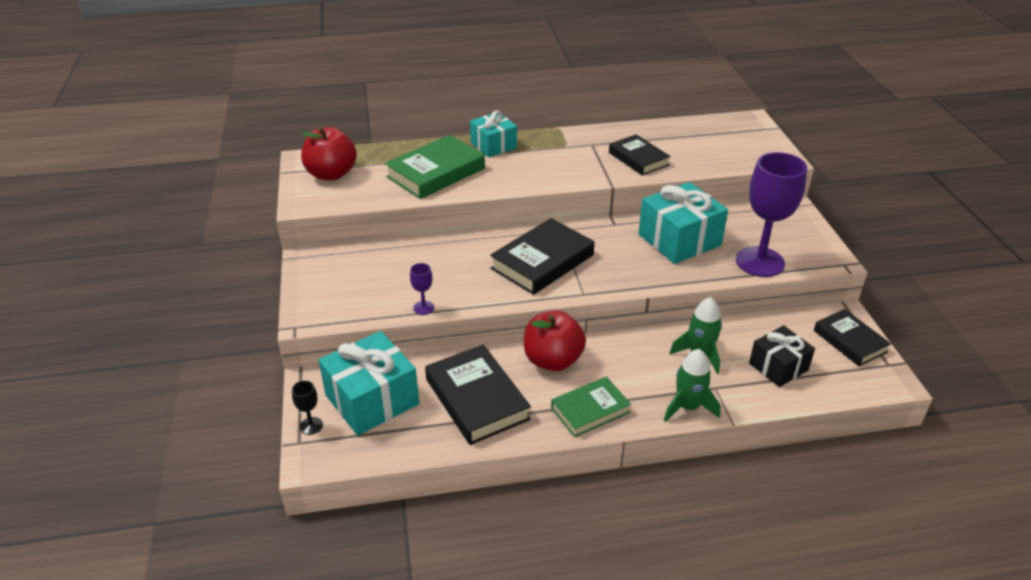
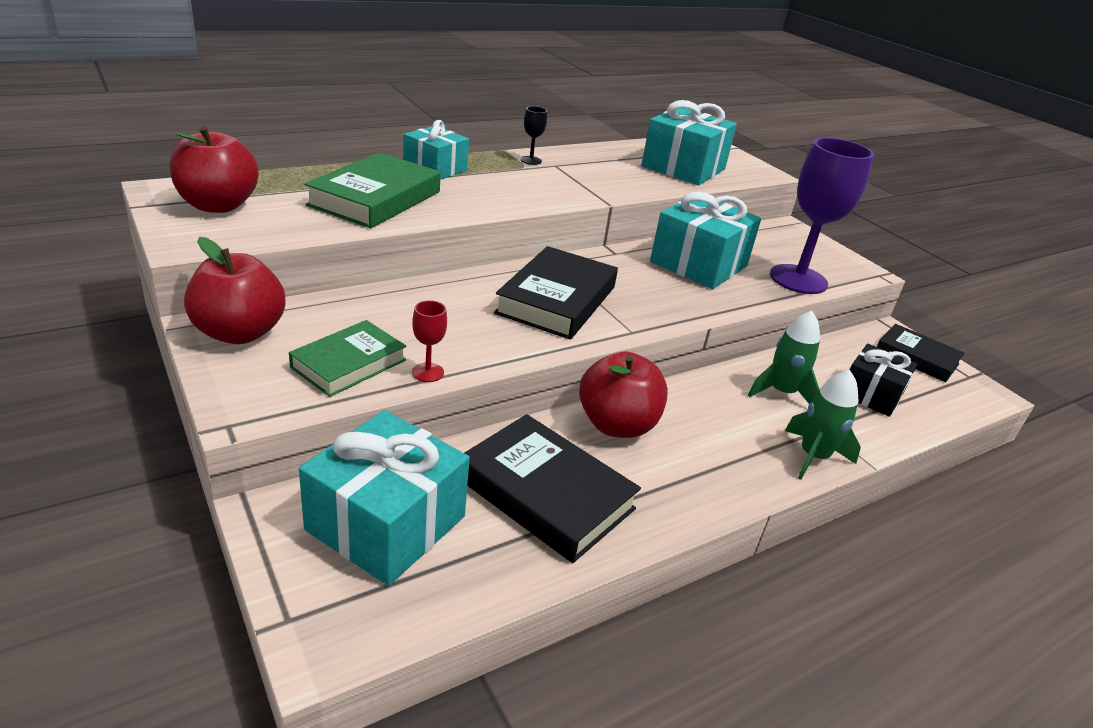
camera: 25 degrees left, 5 degrees down
black goblet [292,381,323,435] -> black goblet moved to [520,106,547,165]
purple goblet [410,263,434,315] -> red goblet [412,300,447,382]
green book [551,377,631,437] -> green book moved to [289,320,406,397]
black book [609,134,671,176] -> none
none -> red apple [184,237,285,344]
none -> turquoise gift [641,100,737,185]

